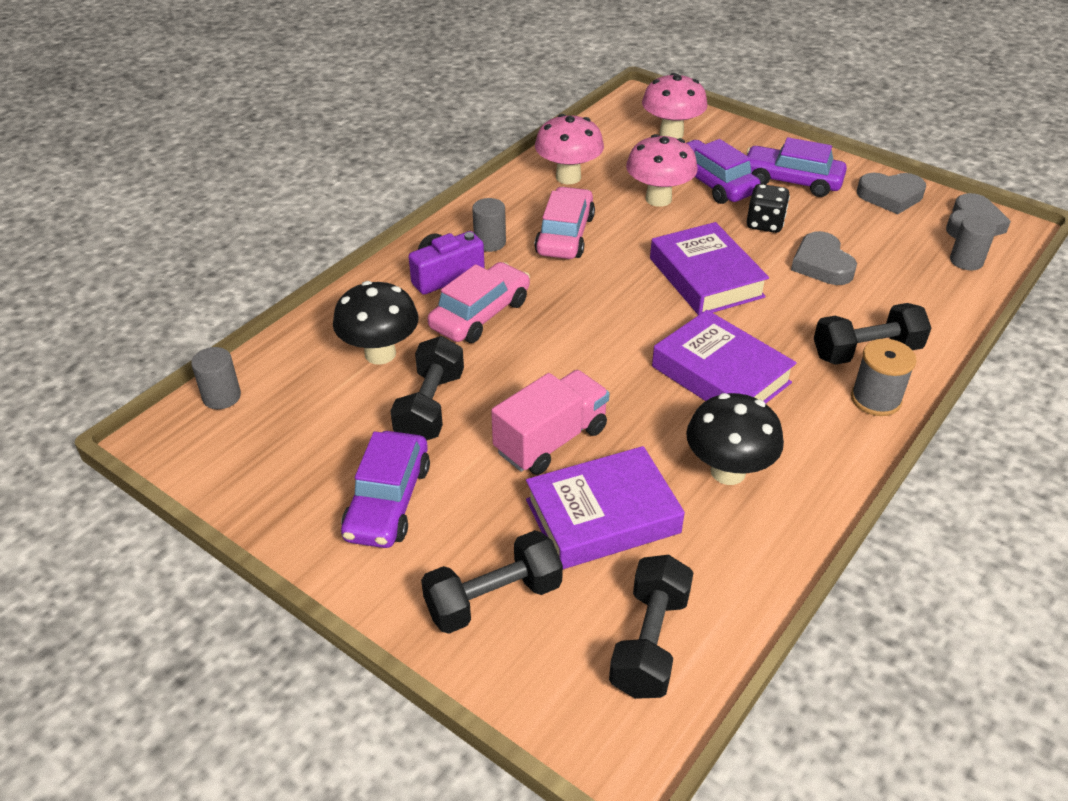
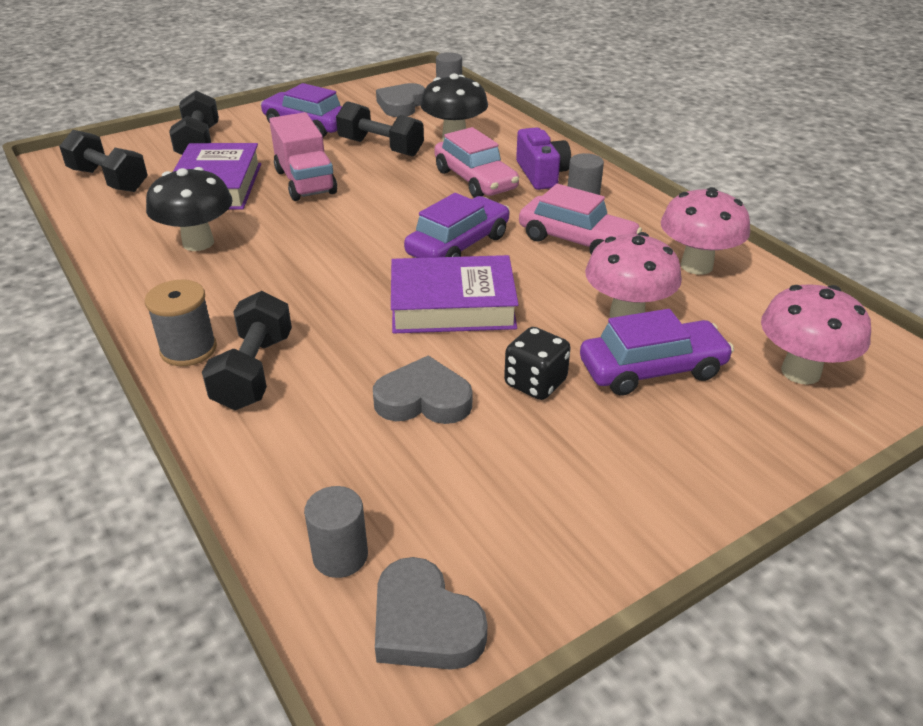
camera: 110 degrees right, 5 degrees down
purple book [652,310,797,404] -> none
purple car [747,137,847,197] -> purple car moved to [404,193,510,258]
grey heart [857,173,926,214] -> grey heart moved to [376,83,425,117]

